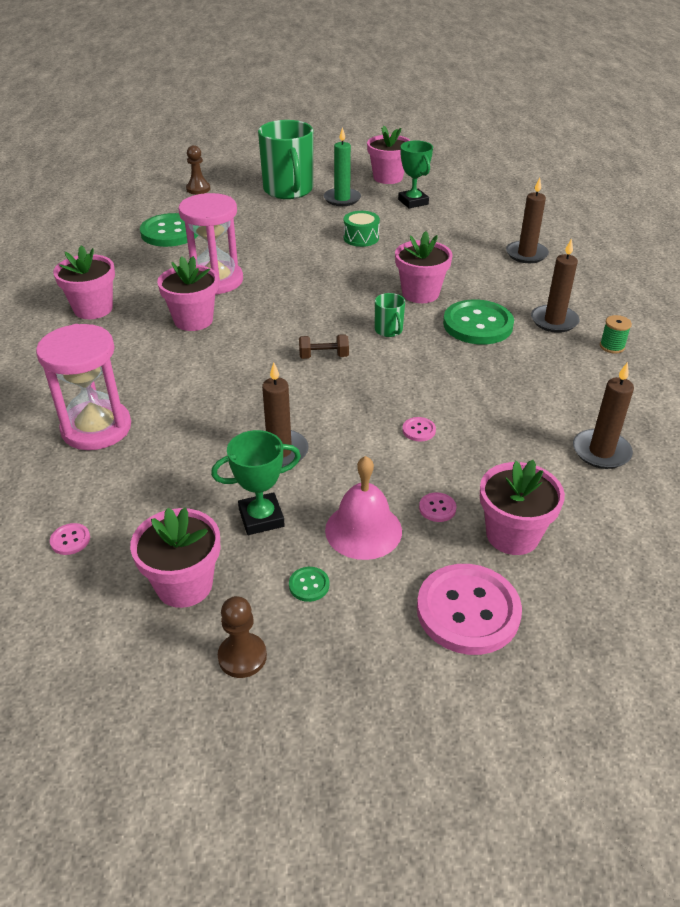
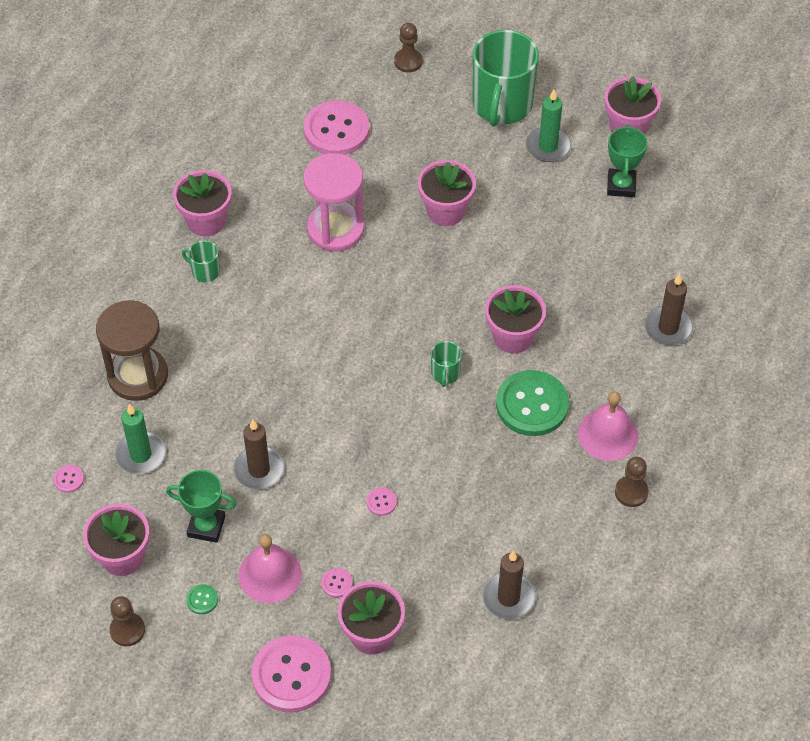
camera: 30 degrees right, 15 degrees up
pink hourglass [36,324,131,450] -> brown hourglass [96,300,168,401]
green button [140,213,198,247] -> pink button [304,100,369,155]
pink flower pot [157,256,218,331] -> pink flower pot moved to [418,160,476,226]
brown dumbbell [299,334,349,359] -> none
green drum [344,211,380,247] -> none
brown candle [531,238,579,333] -> pink bell [578,392,638,461]
green spool [600,315,632,354] -> brown pawn [615,457,649,507]
none -> green candle [115,404,166,474]
none -> green mug [182,240,220,282]

